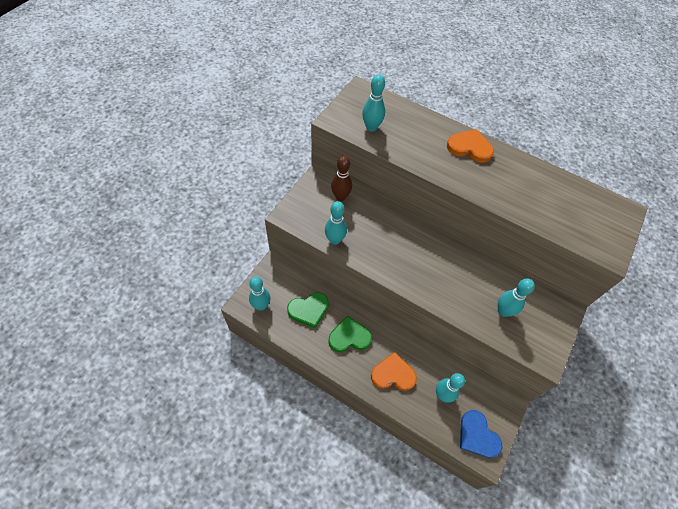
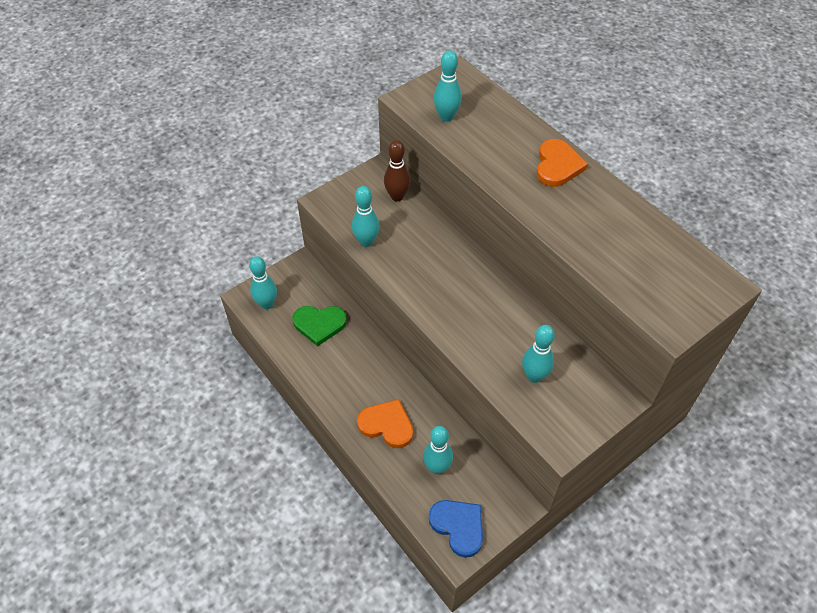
camera: 25 degrees right, 5 degrees down
green heart [328,316,372,352] -> none
orange heart [447,129,494,163] -> orange heart turned 60 degrees clockwise [536,139,588,187]
blue heart [460,410,502,458] -> blue heart turned 150 degrees clockwise [429,500,483,558]

